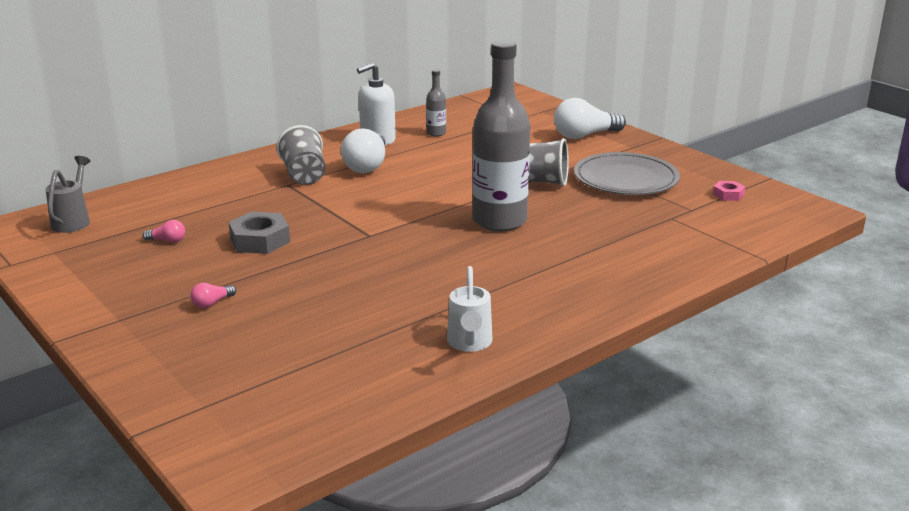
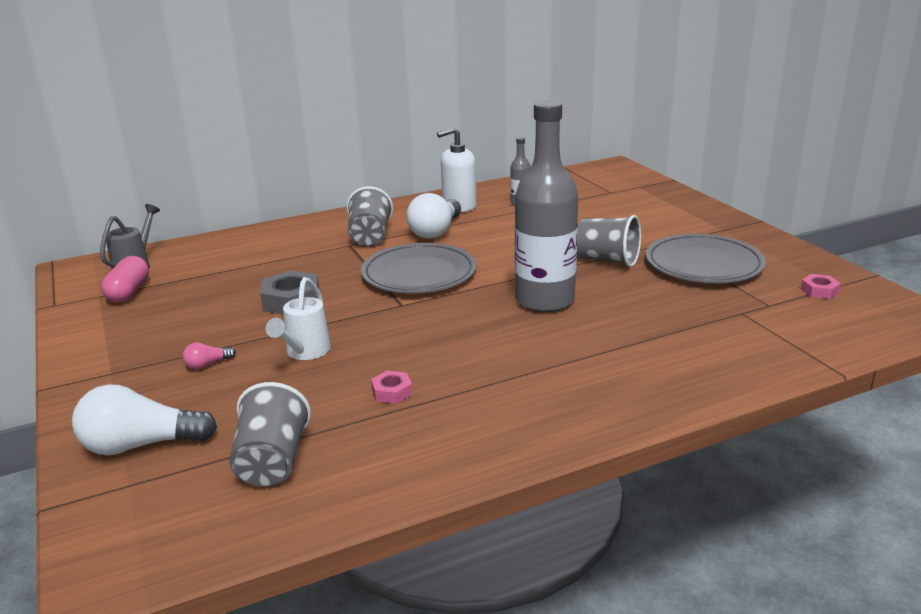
camera: 15 degrees right, 0 degrees up
pink light bulb [142,220,185,243] -> none
white watering can [447,266,492,352] -> white watering can moved to [266,277,331,360]
white light bulb [554,98,626,139] -> white light bulb moved to [72,385,217,455]
none -> pink capsule [101,256,149,303]
none -> grey cup [229,382,311,486]
none -> grey plate [361,243,477,293]
none -> pink nut [371,371,413,404]

